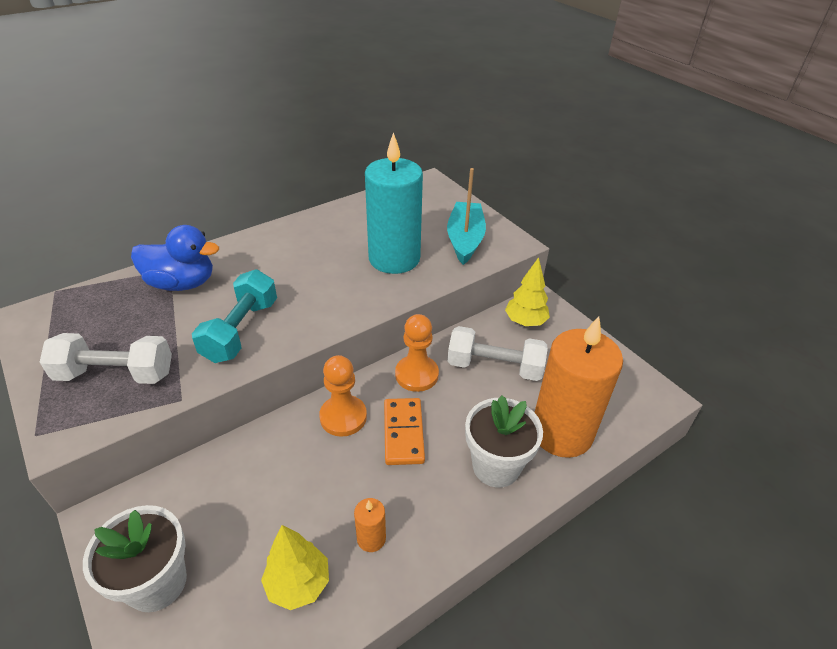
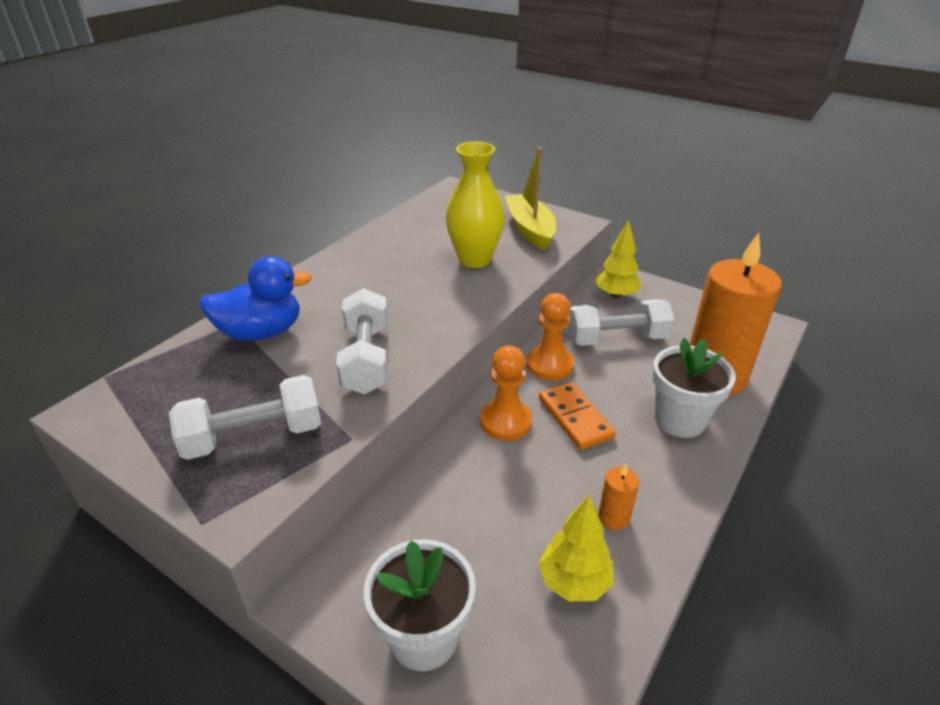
camera: 20 degrees left, 5 degrees down
turquoise dumbbell [192,270,277,363] -> white dumbbell [336,288,388,394]
turquoise candle [365,132,423,274] -> yellow vase [446,142,505,268]
turquoise boat [447,168,486,265] -> yellow boat [505,147,556,251]

